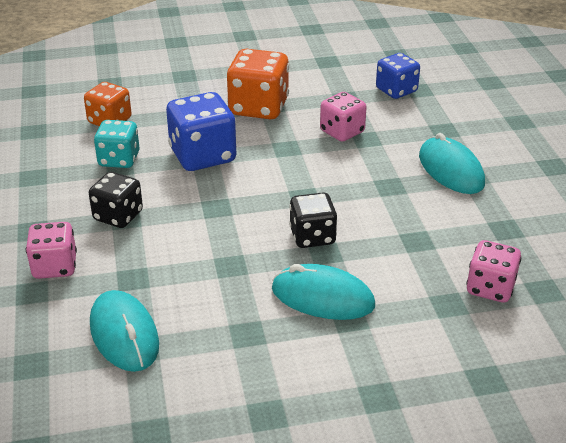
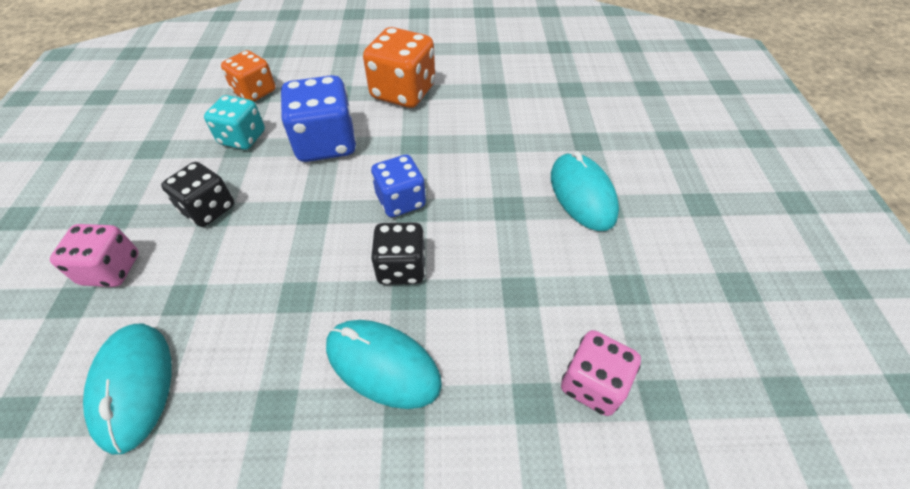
camera: 10 degrees right, 15 degrees up
pink dice [320,92,367,142] -> none
blue dice [376,53,420,99] -> blue dice moved to [371,155,426,217]

